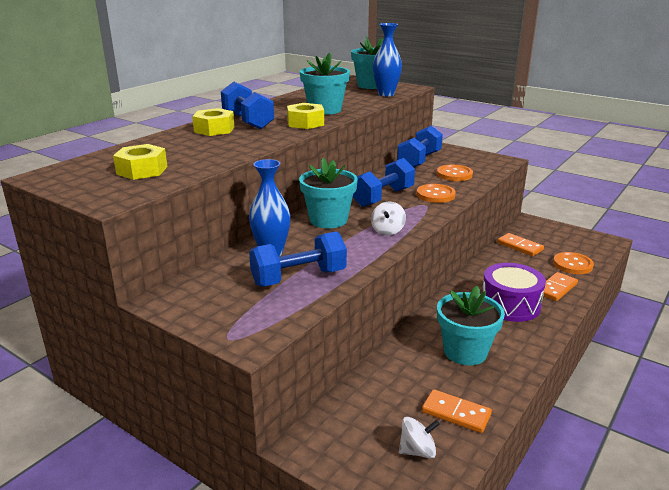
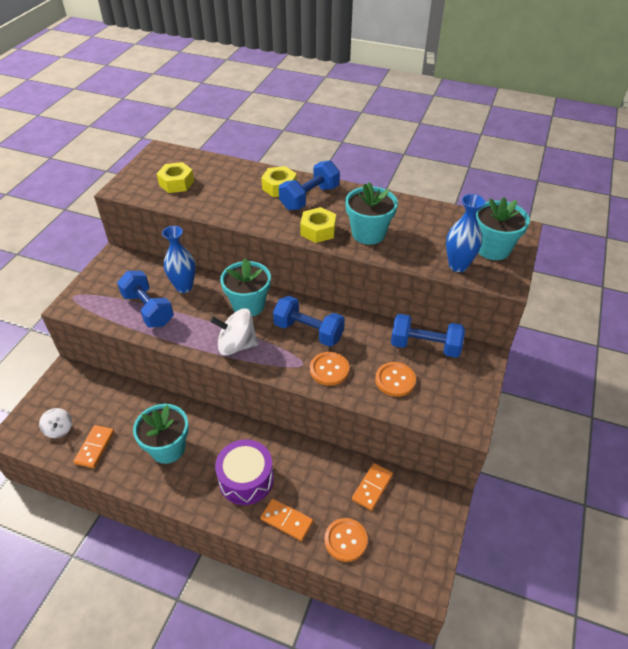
camera: 75 degrees right, 20 degrees up
white spinning top [371,202,406,235] -> white spinning top [210,308,258,356], size x1.68

